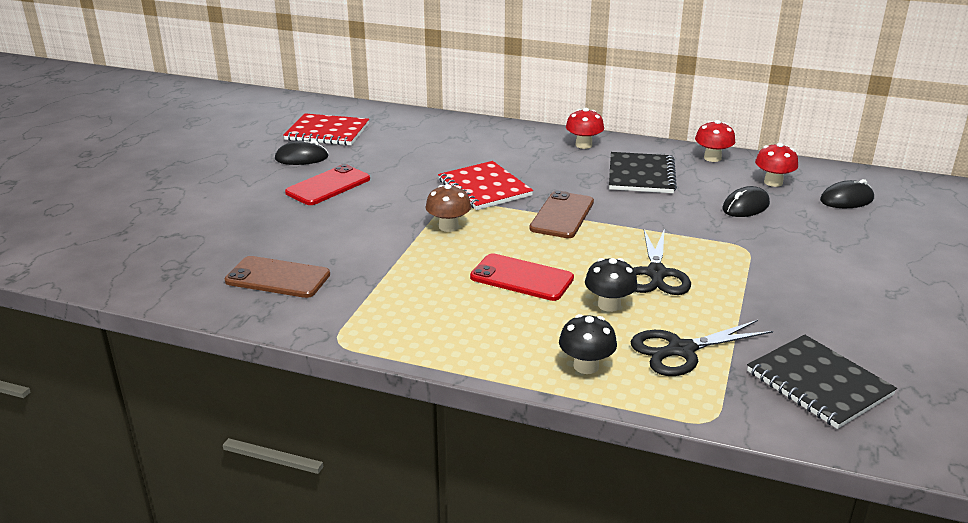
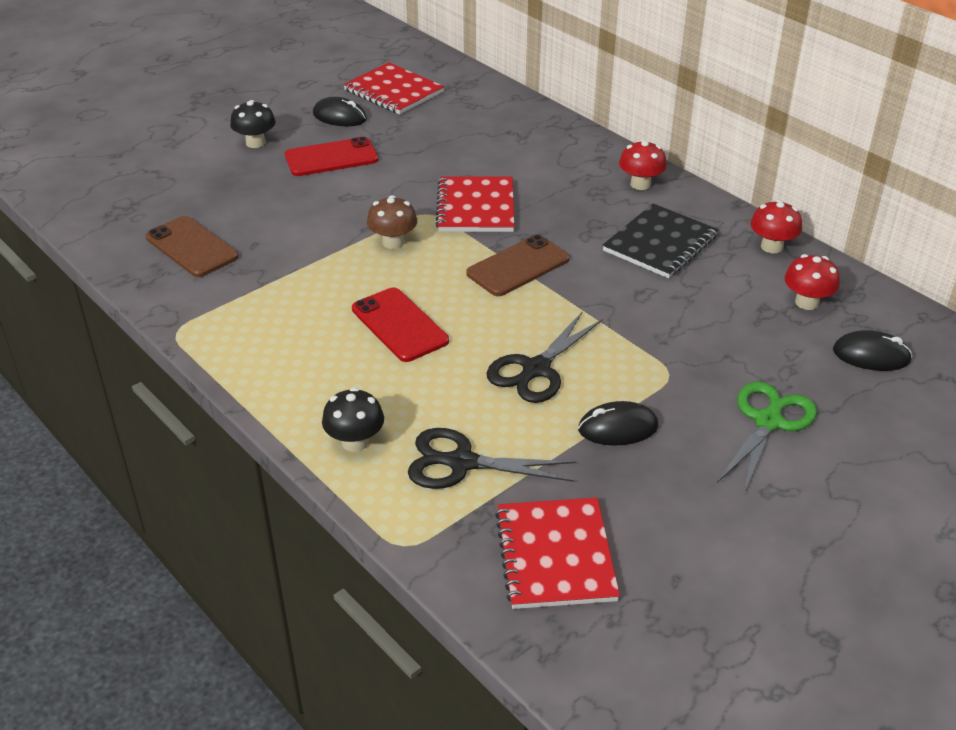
camera: 30 degrees right, 10 degrees up
black mushroom [585,258,638,312] -> black mushroom moved to [230,100,276,148]
black mouse [722,186,770,217] -> black mouse moved to [578,401,659,446]
black notebook [747,334,897,429] -> red notebook [495,498,620,609]
none -> green scissors [717,382,817,494]

